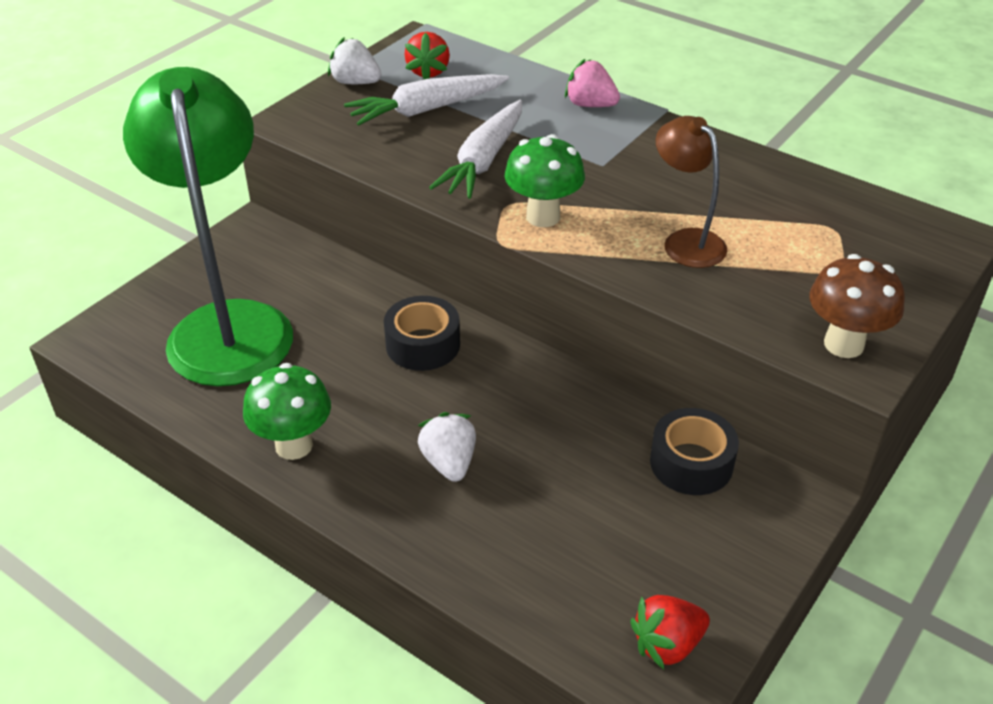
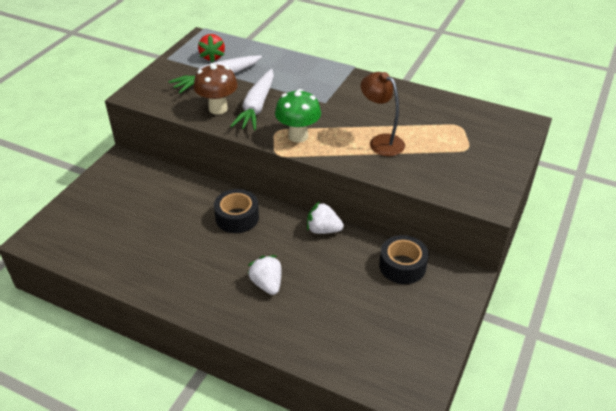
camera: 10 degrees left, 0 degrees up
green lamp [123,67,293,386] -> none
green mushroom [243,363,331,460] -> none
white strawberry [328,37,381,84] -> white strawberry moved to [307,201,344,234]
pink strawberry [565,58,620,107] -> none
red strawberry [630,595,710,669] -> none
brown mushroom [809,254,905,358] -> brown mushroom moved to [194,63,238,114]

